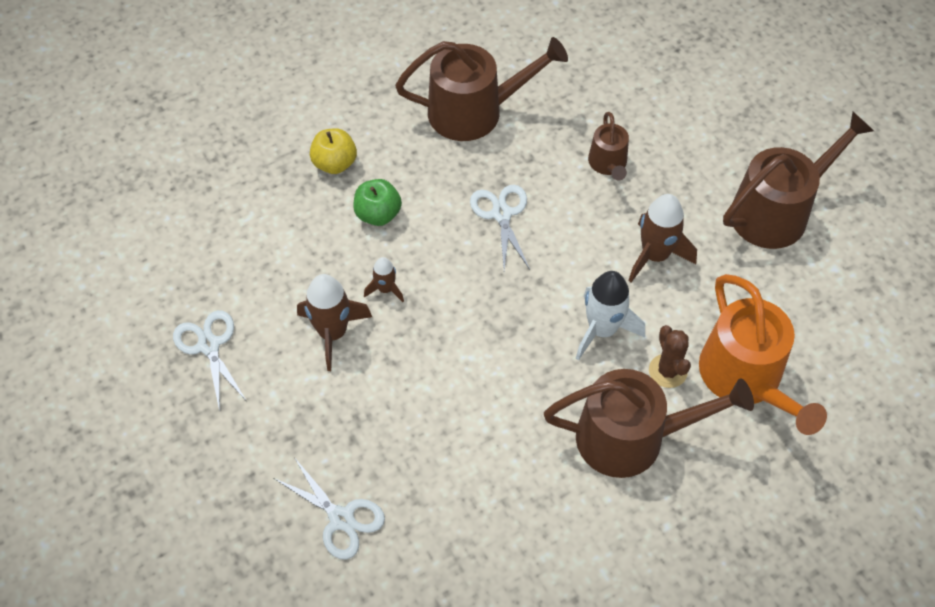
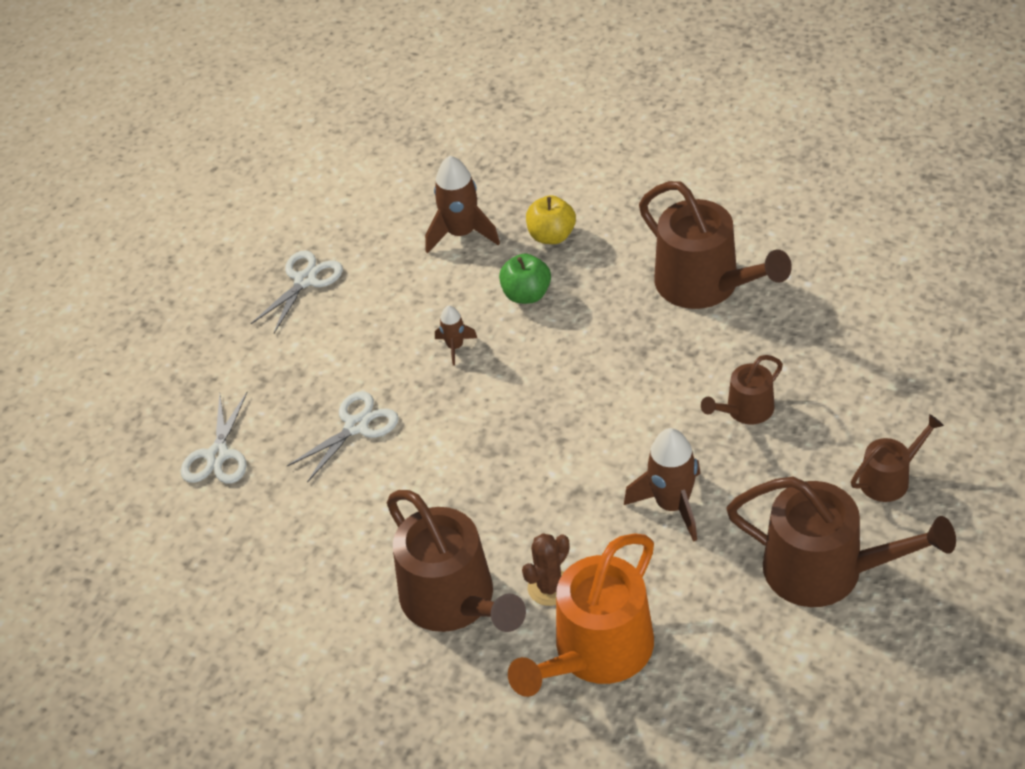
camera: 60 degrees right, 10 degrees down
brown rocket [297,274,372,371] -> brown rocket moved to [425,156,500,254]
white scissors [470,185,530,270] -> white scissors moved to [287,391,399,482]
white rocket [576,271,645,361] -> none
none -> brown watering can [851,414,944,502]

